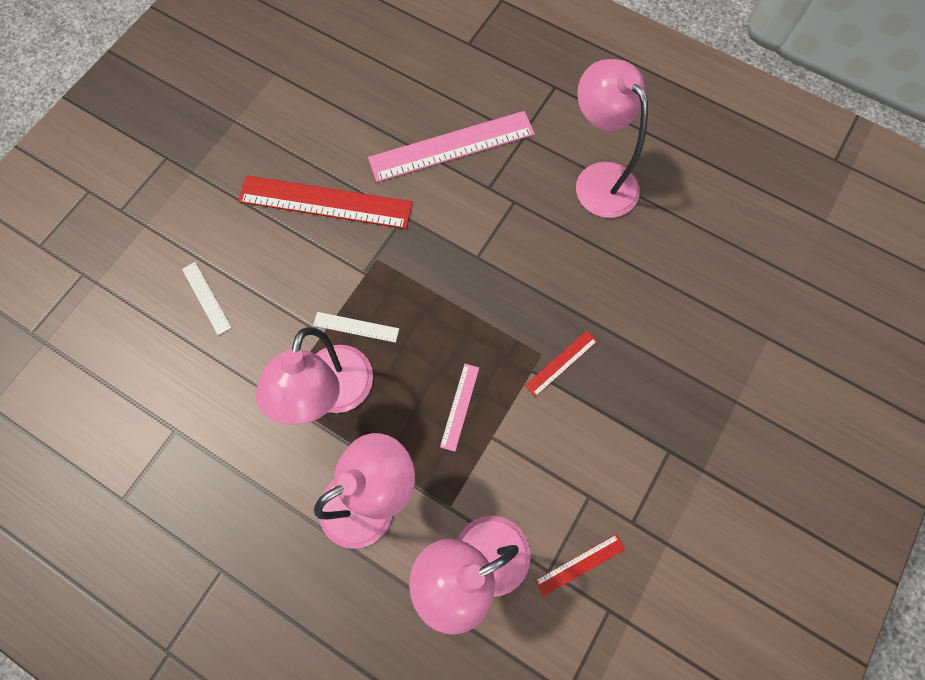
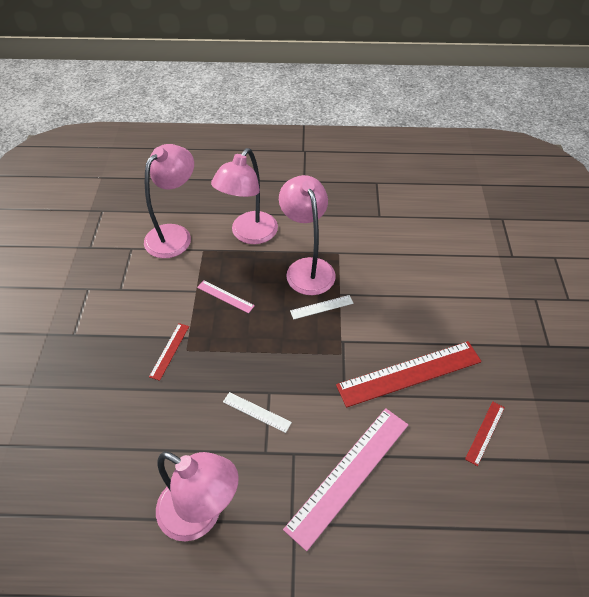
camera: 150 degrees right, 20 degrees down
white ruler [182,262,232,335] -> white ruler moved to [223,392,292,433]
pink ruler [440,364,479,452] -> pink ruler turned 45 degrees counterclockwise [197,280,255,313]
red ruler [535,534,625,597] -> red ruler moved to [465,402,505,466]

